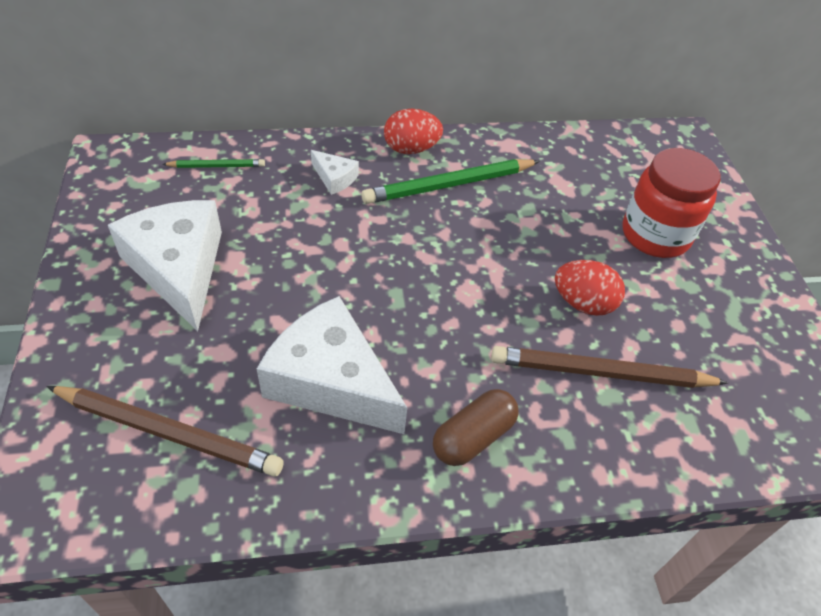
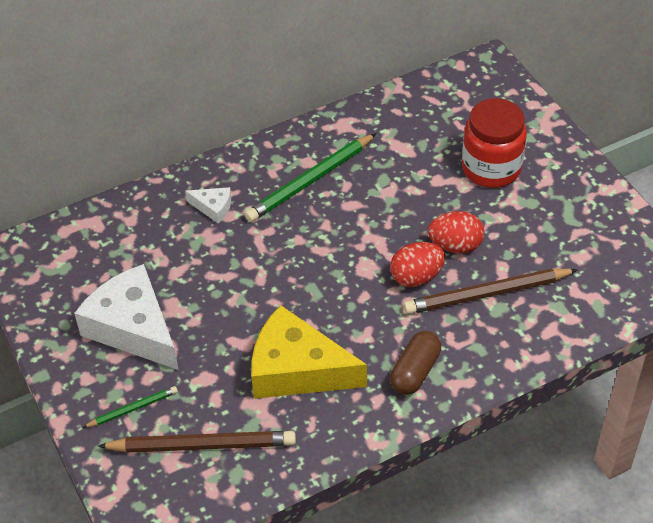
camera: 15 degrees left, 0 degrees up
green pencil [162,159,265,168] -> green pencil moved to [82,386,178,428]
white cheese [257,296,407,434] -> yellow cheese [251,305,367,399]
red egg [384,109,443,154] -> red egg moved to [390,242,445,287]

